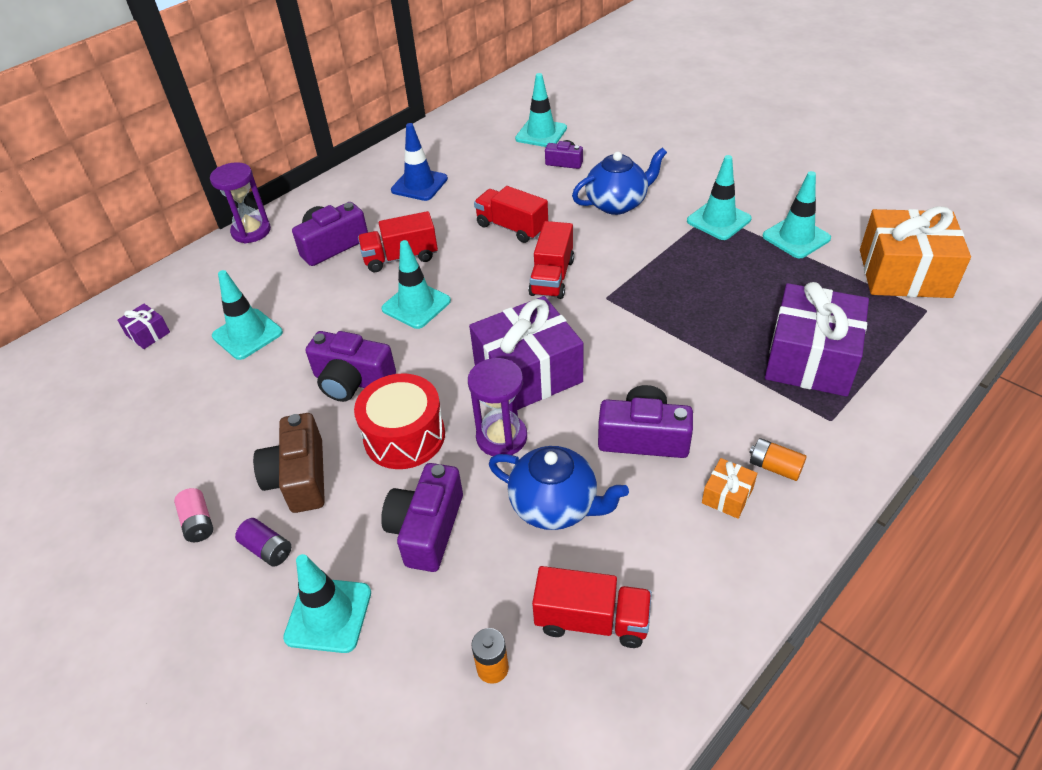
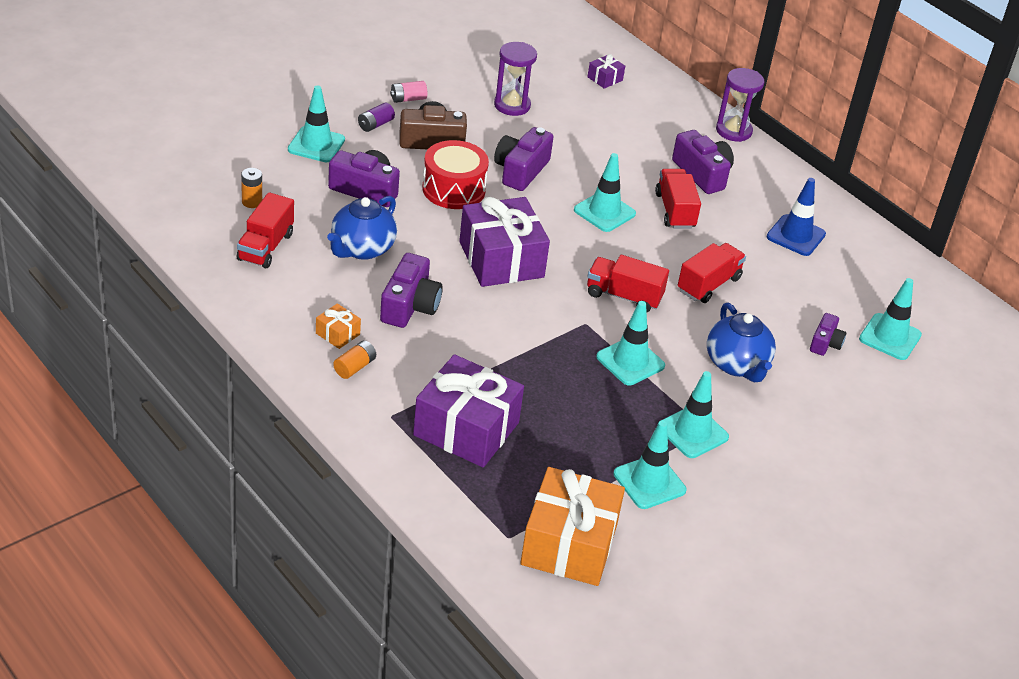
camera: 90 degrees right, 5 degrees down
turquoise traffic cone [212,270,283,360] -> turquoise traffic cone moved to [596,301,665,385]
purple hourglass [468,358,527,456] -> purple hourglass moved to [494,42,537,116]

